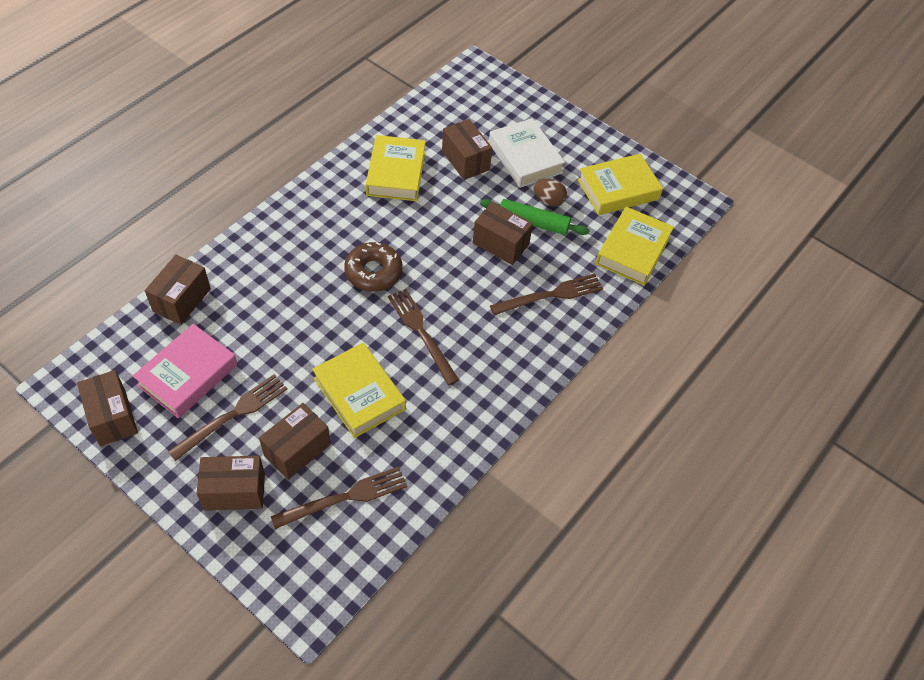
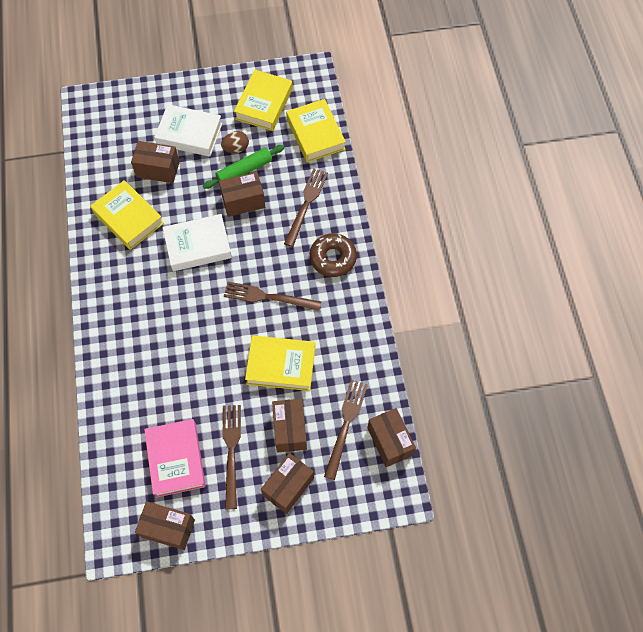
camera: 45 degrees left, 10 degrees up
brown box [145,255,211,325] -> brown box moved to [367,408,416,467]
brown donut [344,242,403,292] -> brown donut moved to [310,233,357,277]
none -> white book [163,214,232,271]

